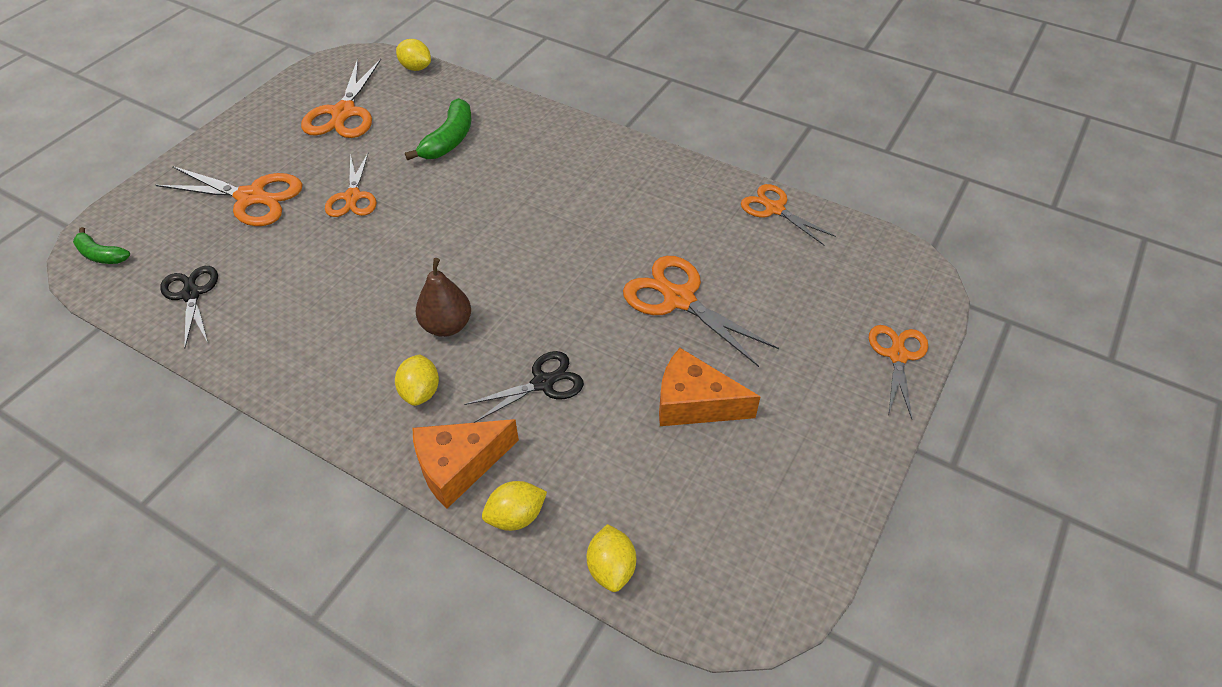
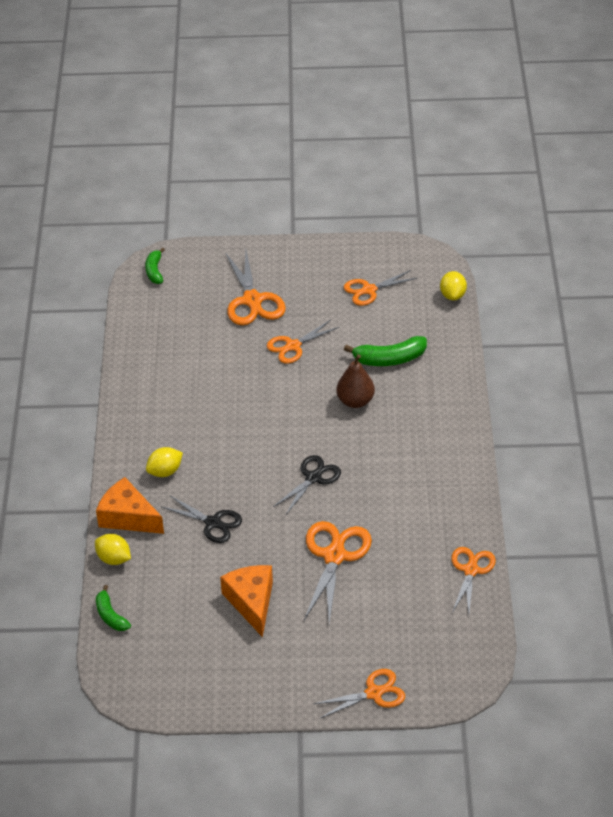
camera: 60 degrees right, 5 degrees down
black scissors [160,266,218,349] -> black scissors moved to [273,455,341,514]
orange scissors [301,59,381,138] -> orange scissors [344,270,417,306], size x0.66
brown pear [415,258,471,337] -> brown pear moved to [336,354,375,408]
yellow lemon [587,524,636,592] -> green banana [96,585,131,631]

